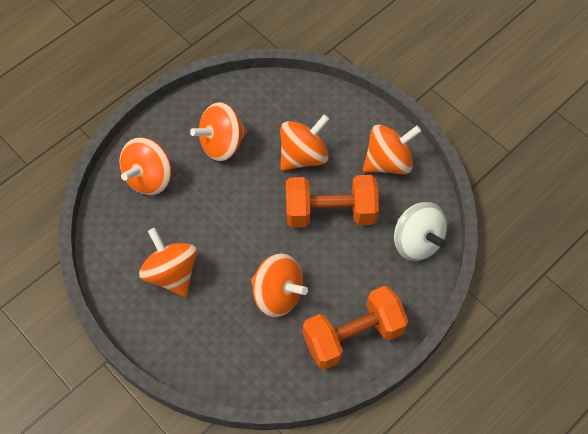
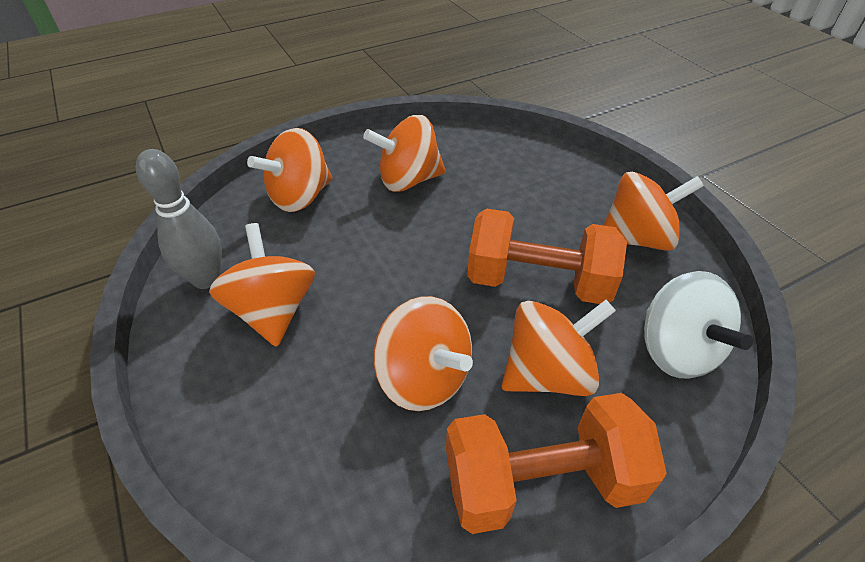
camera: 15 degrees right, 15 degrees down
orange spinning top [280,114,329,171] -> orange spinning top moved to [502,300,616,396]
none -> grey bowling pin [136,149,222,289]

